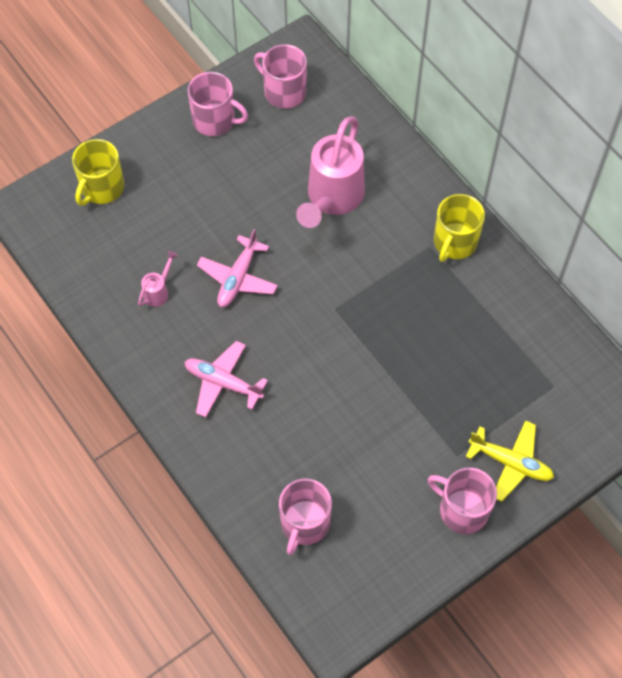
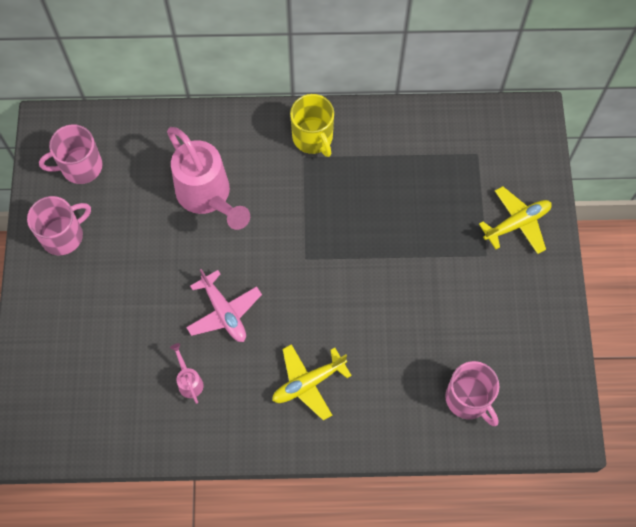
camera: 55 degrees left, 5 degrees up
yellow mug [72,139,124,206] -> none
pink plane [185,341,268,417] -> yellow plane [272,344,352,420]
pink mug [428,468,497,534] -> none

